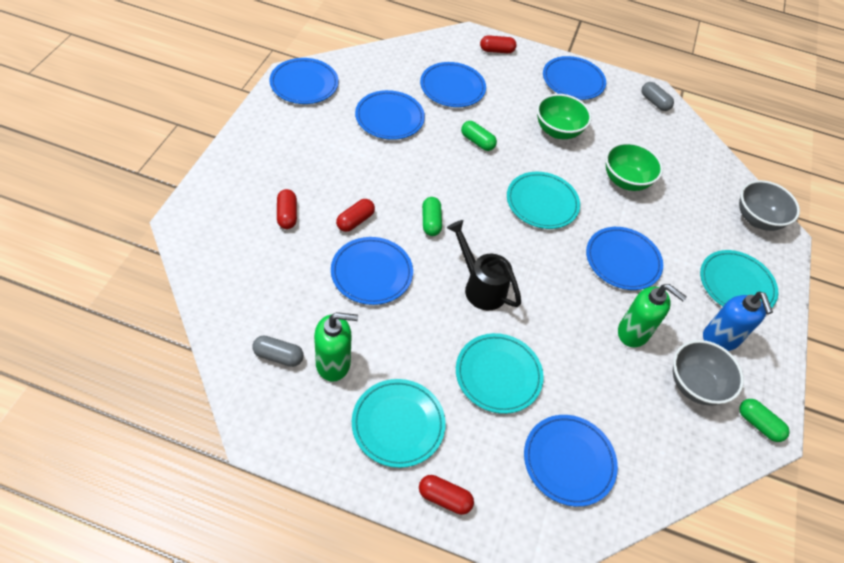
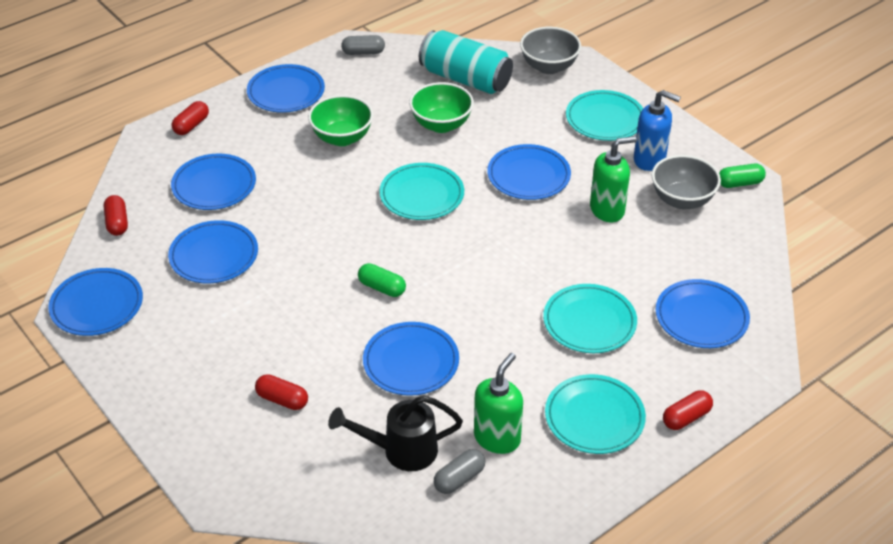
camera: 50 degrees left, 10 degrees down
red capsule [336,199,375,232] -> red capsule moved to [104,195,128,236]
black watering can [447,220,521,310] -> black watering can moved to [328,395,463,471]
green capsule [461,121,497,151] -> none
none -> turquoise can [419,30,513,94]

